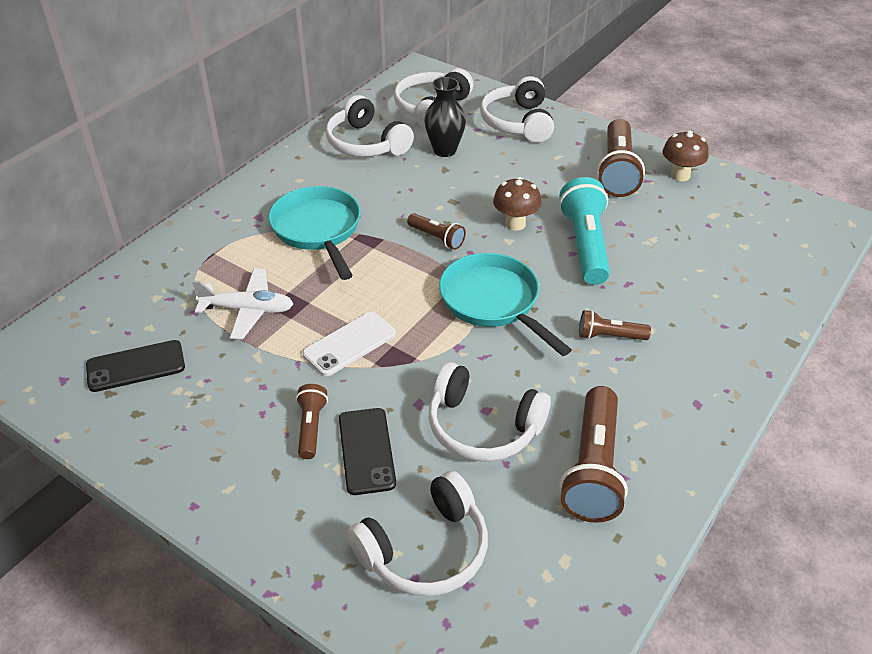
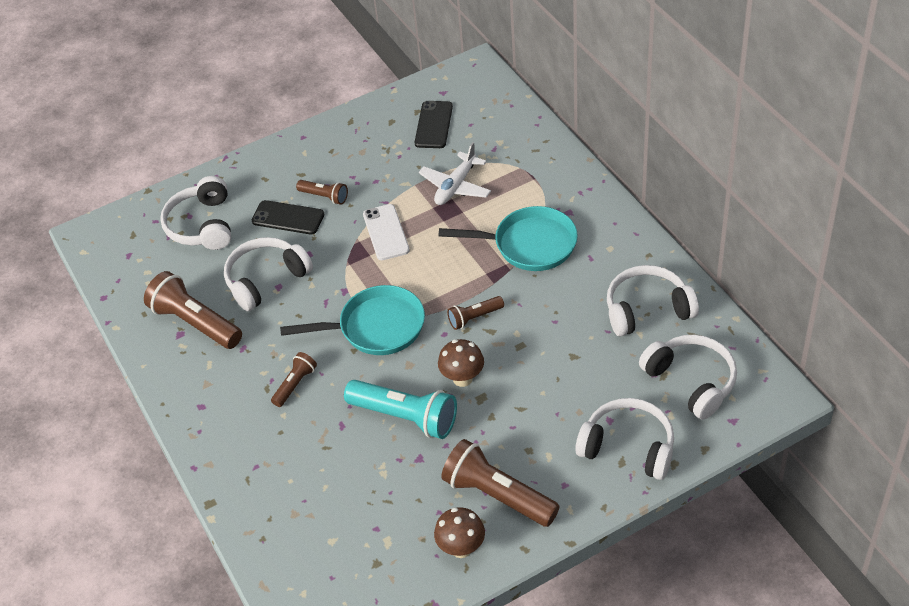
camera: 120 degrees right, 5 degrees up
black vase [424,77,466,157] -> none

